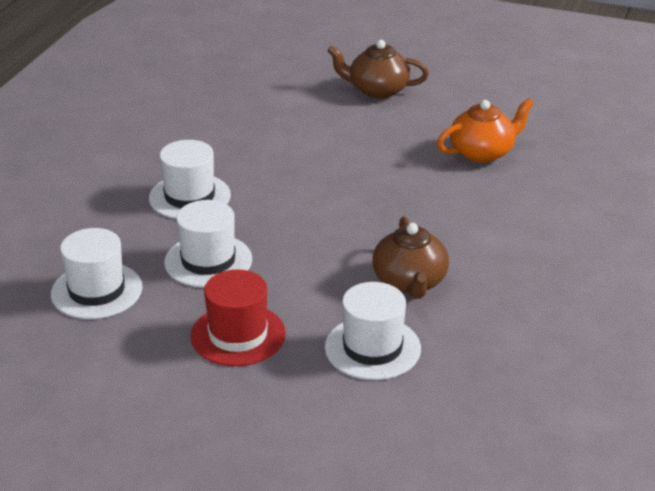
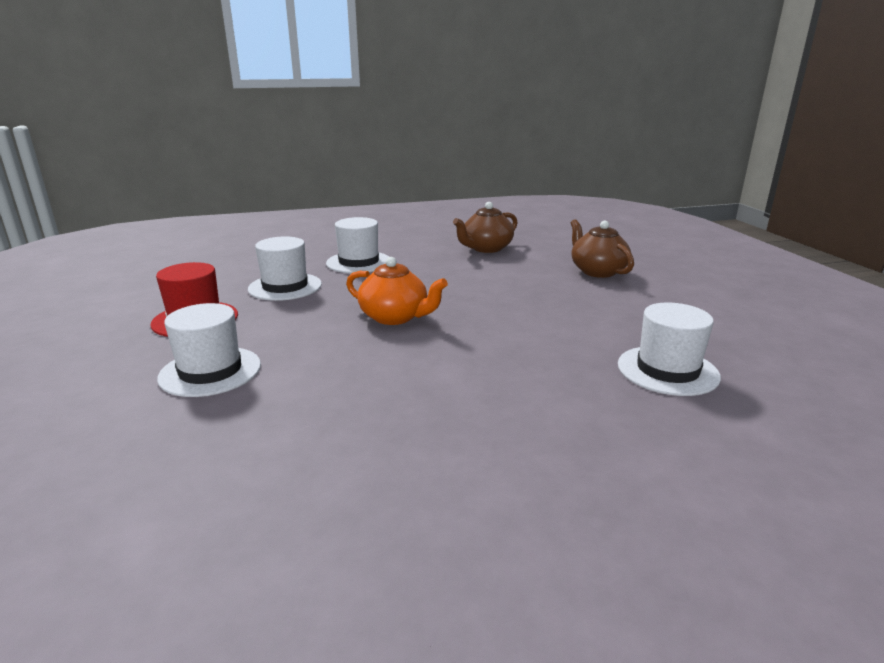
camera: 55 degrees right, 10 degrees down
white hat [51,228,142,319] -> white hat moved to [618,303,721,396]
brown teapot [372,216,449,299] -> brown teapot moved to [453,202,518,253]
orange teapot [437,98,534,163] -> orange teapot moved to [346,257,448,325]

